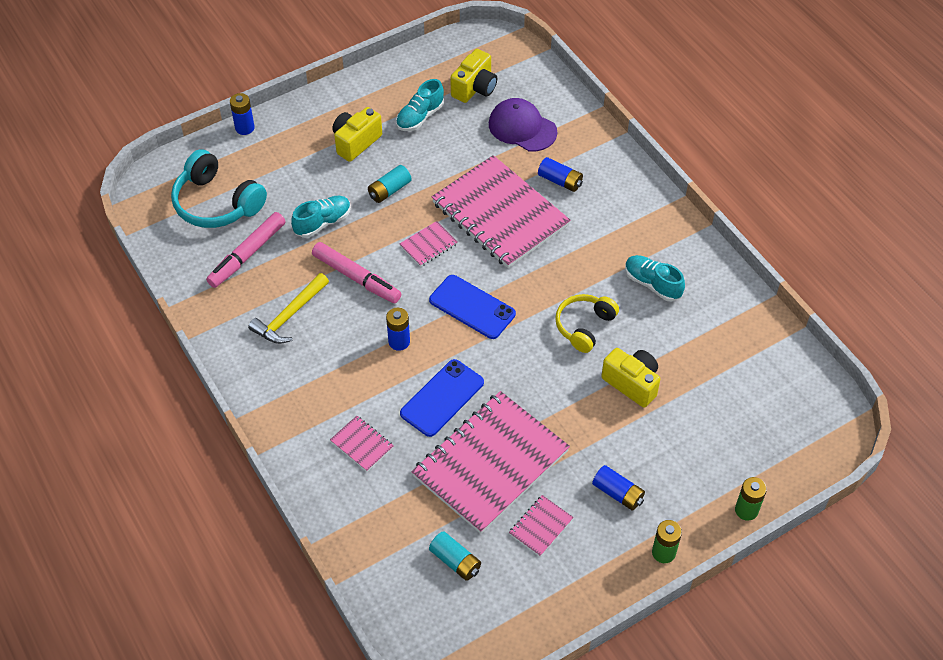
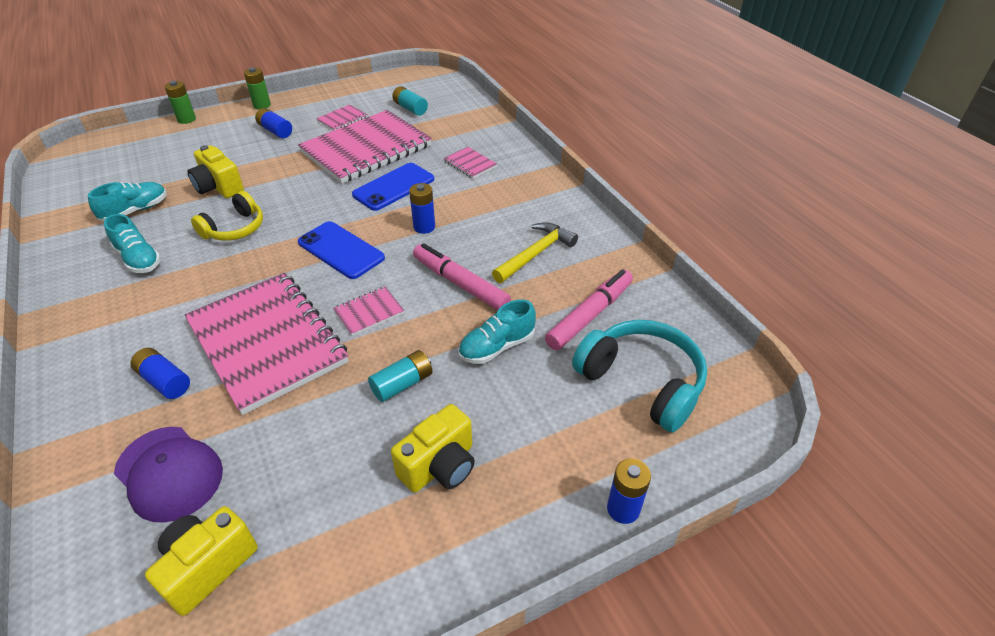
camera: 175 degrees left, 10 degrees down
turquoise shoe [396,79,444,131] -> turquoise shoe moved to [88,182,167,221]

